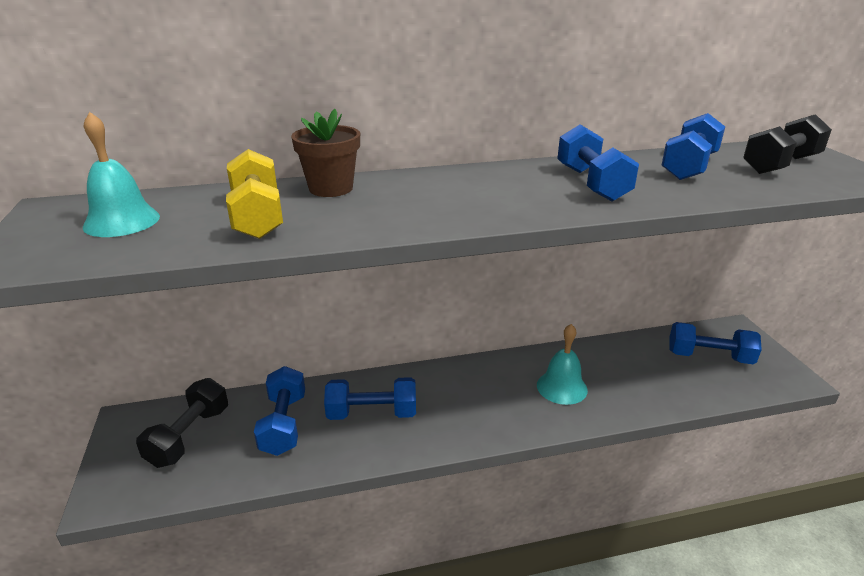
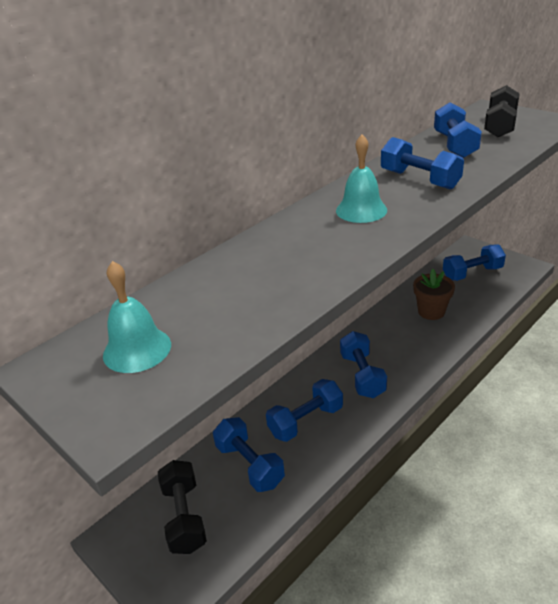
camera: 30 degrees left, 5 degrees up
yellow dumbbell [226,149,283,239] -> none
brown flower pot [291,109,360,197] -> brown flower pot moved to [413,269,455,320]
turquoise bell [537,324,588,405] -> turquoise bell moved to [336,135,387,223]
none -> blue dumbbell [340,331,387,398]

